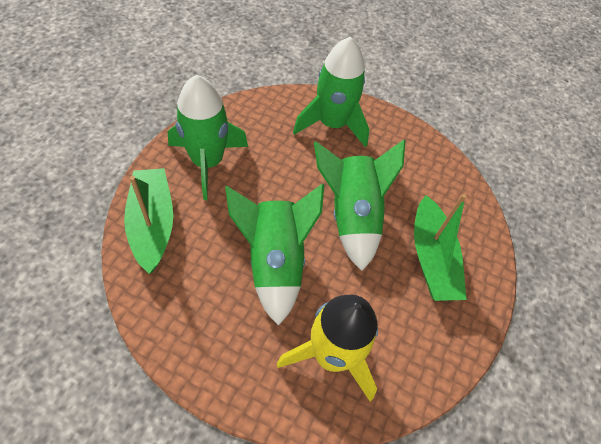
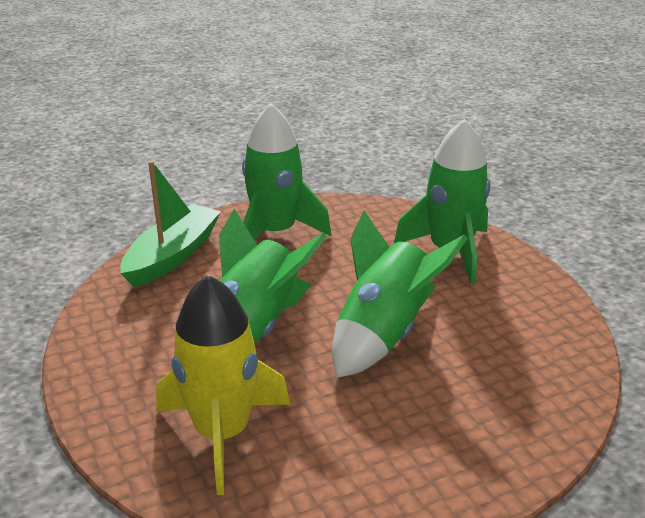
camera: 45 degrees right, 25 degrees down
green boat [414,194,467,301] -> none

